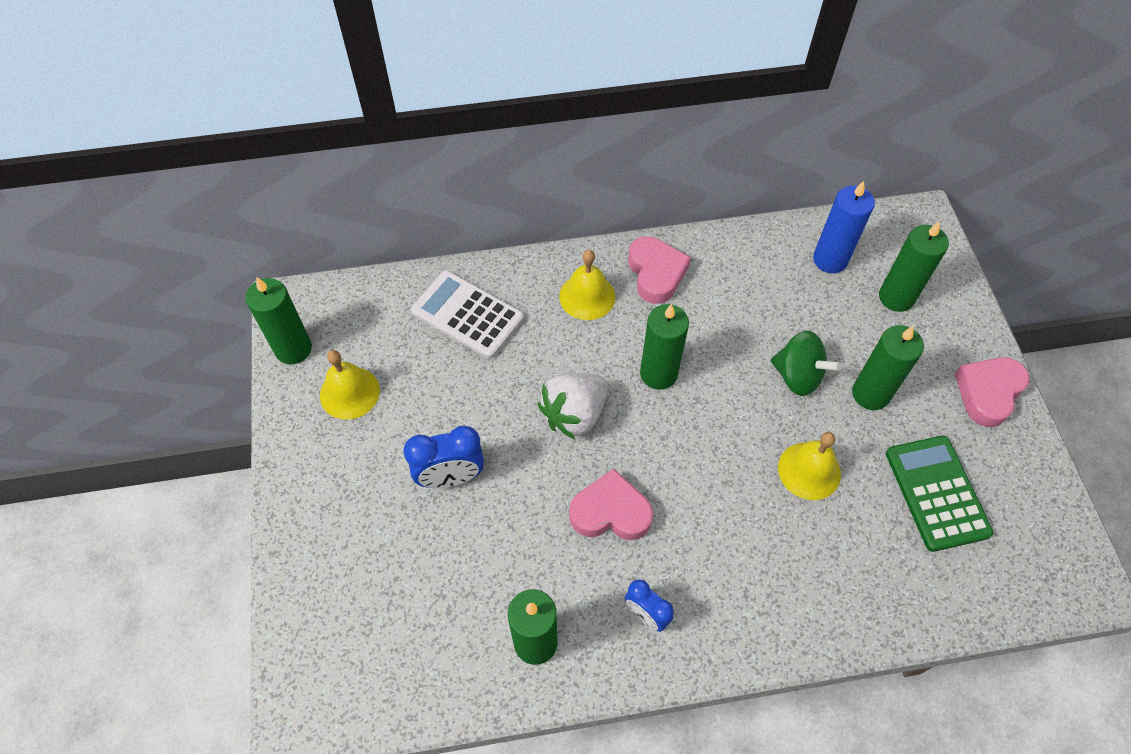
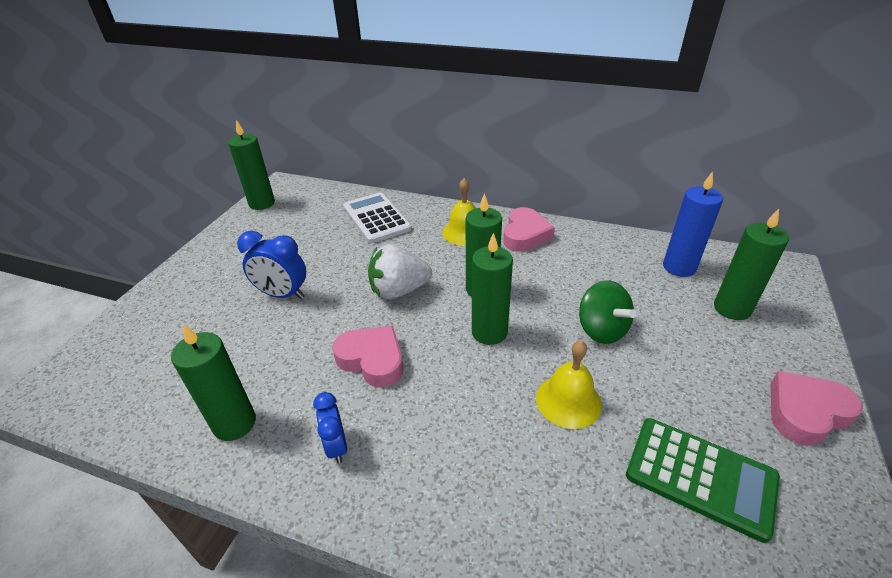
camera: 30 degrees right, 20 degrees down
yellow bell [320,350,380,420] -> none
green candle [852,325,924,410] -> green candle moved to [472,233,513,345]
green calculator [886,436,993,552] -> green calculator turned 105 degrees clockwise [626,418,780,543]

